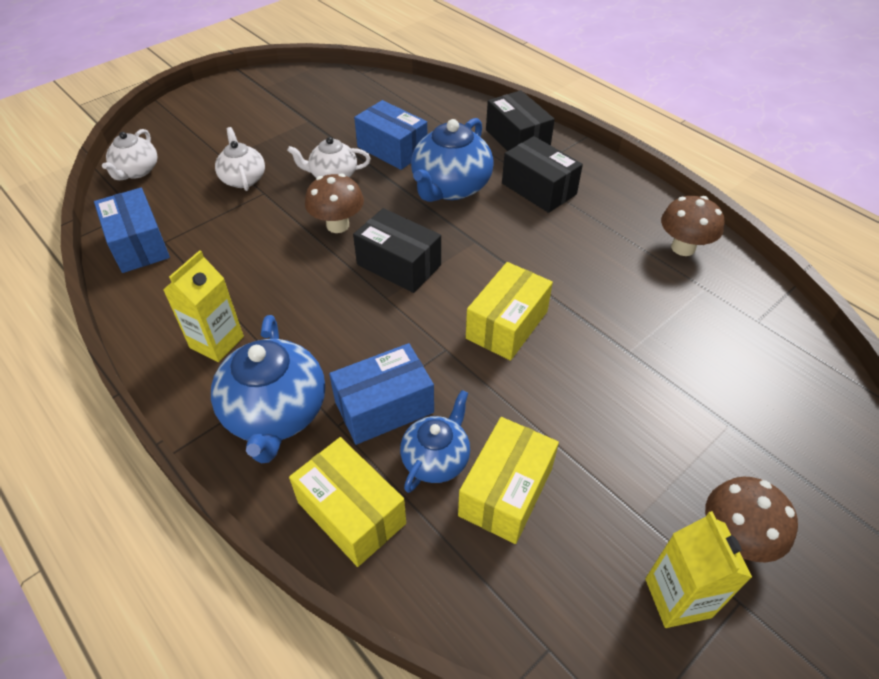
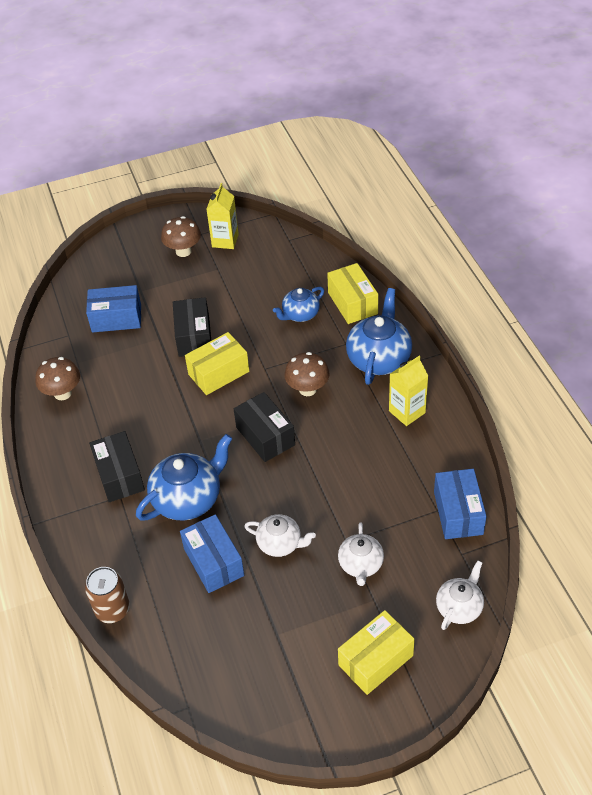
camera: 155 degrees left, 0 degrees up
brown mushroom [305,173,364,233] -> brown mushroom moved to [284,352,330,396]
blue box [329,343,434,445] -> blue box moved to [86,285,141,333]
yellow box [458,417,559,544] -> yellow box moved to [338,610,415,695]
black box [486,90,555,151] -> black box moved to [173,297,211,357]
none -> brown can [85,567,130,623]

